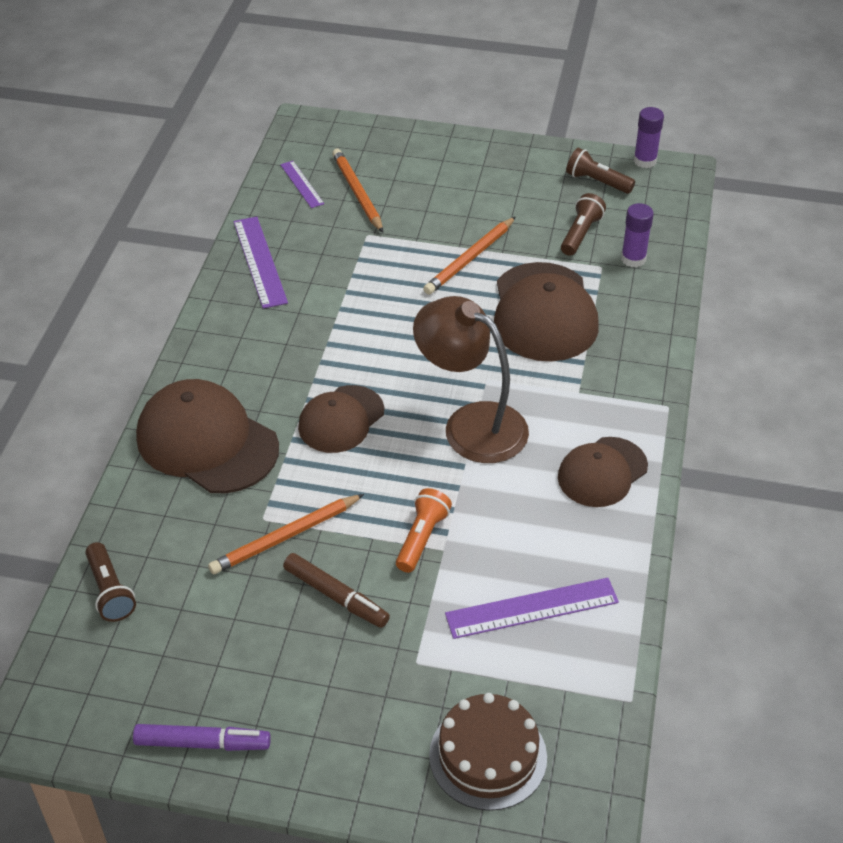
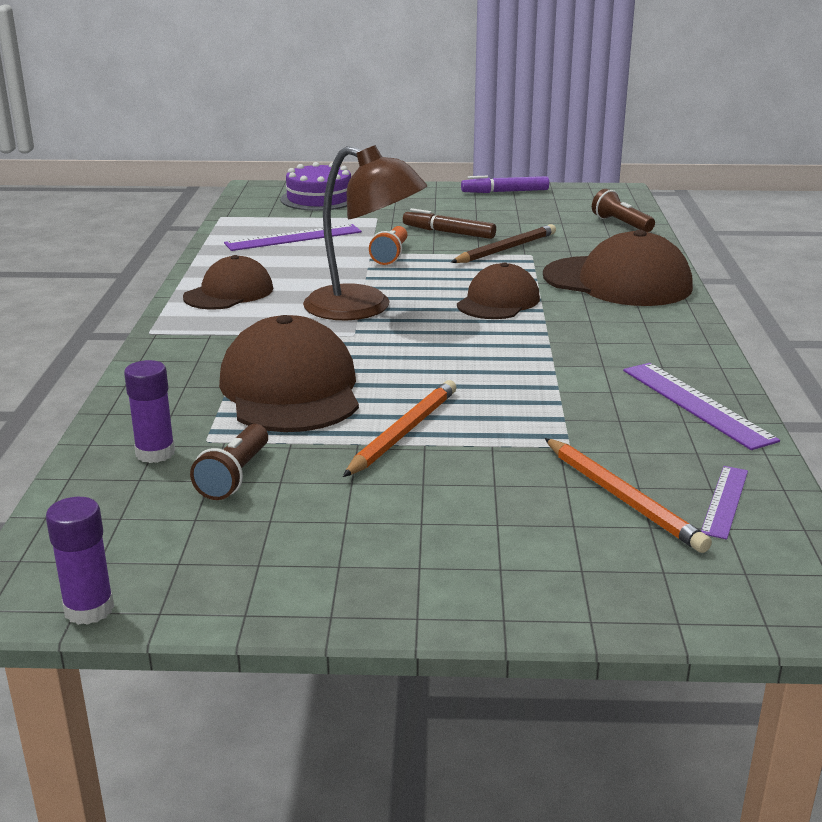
camera: 170 degrees right, 20 degrees down
orange pencil [208,494,364,574] -> brown pencil [451,224,556,263]
purple ruler [280,161,324,208] -> purple ruler turned 60 degrees clockwise [701,466,748,540]
brown cake [429,693,547,811] -> purple cake [281,162,351,211]
brown flashlight [566,148,635,194] -> none

